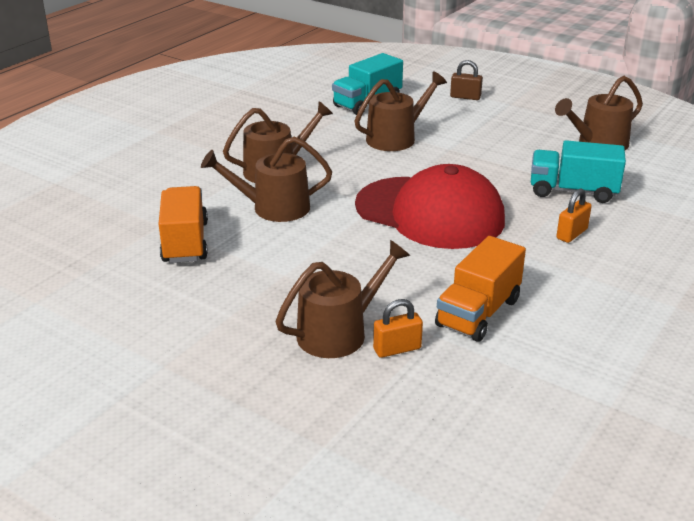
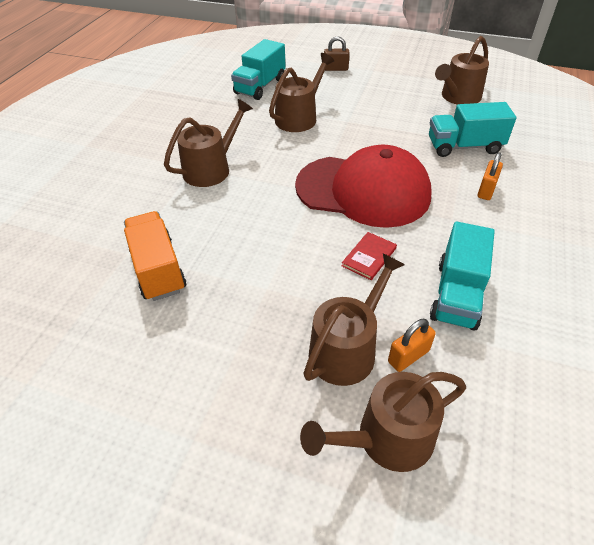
camera: 15 degrees left, 15 degrees up
brown watering can [201,136,332,222] -> brown watering can moved to [300,372,466,472]
orange truck [435,236,526,342] -> turquoise truck [430,222,495,331]
none -> red book [342,232,397,280]

